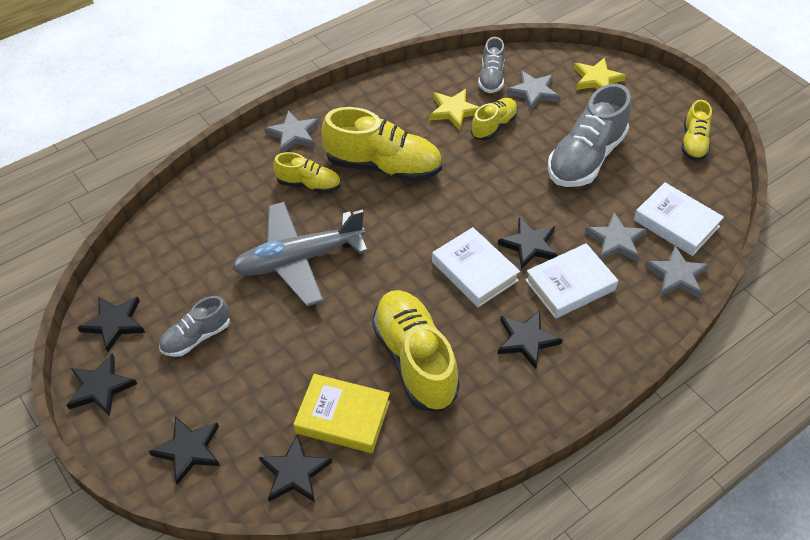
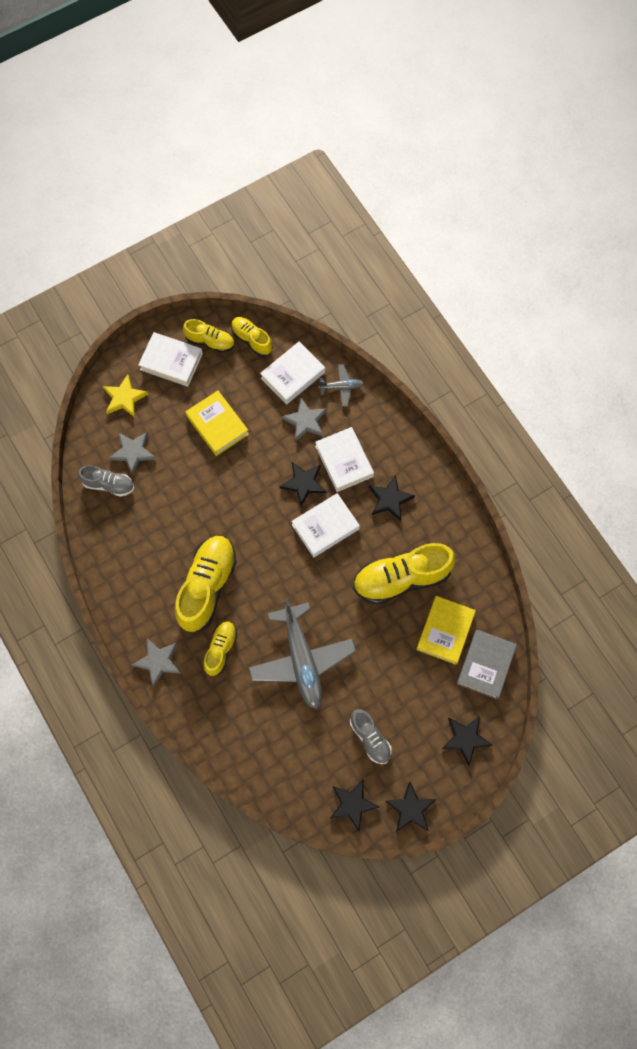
camera: 85 degrees left, 20 degrees up
black star [259,434,332,502] -> grey book [457,629,517,699]
yellow star [429,89,479,130] -> none
yellow shoe [471,98,518,140] -> yellow shoe moved to [231,317,273,357]
grey shoe [548,84,631,187] -> yellow book [185,391,249,456]
grey star [645,246,709,298] -> grey plane [318,364,364,406]
none -> white book [138,332,203,387]

